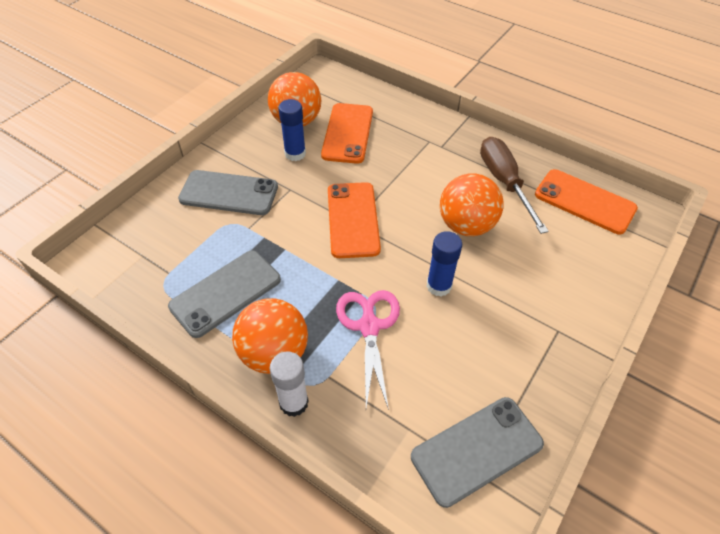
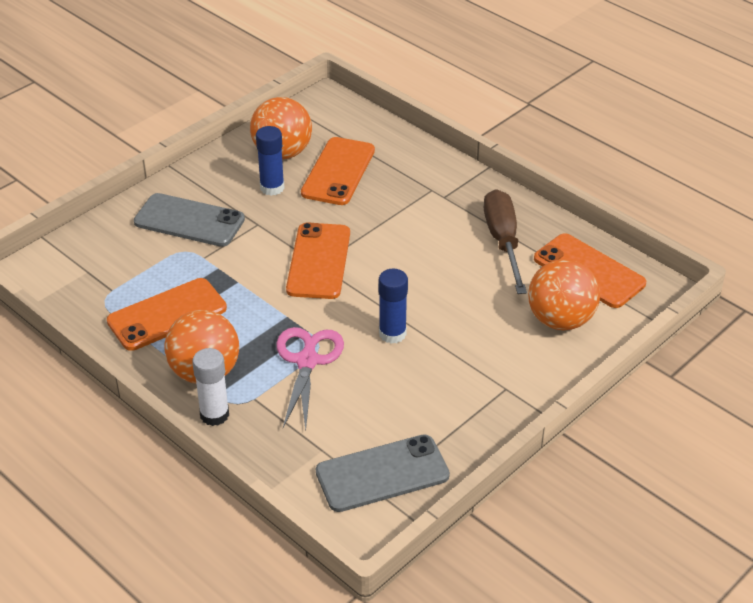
camera: 10 degrees right, 10 degrees down
grey phone [168,250,281,338] -> orange phone [107,278,227,351]
orange ball [440,173,504,236] -> orange ball moved to [528,259,600,330]

